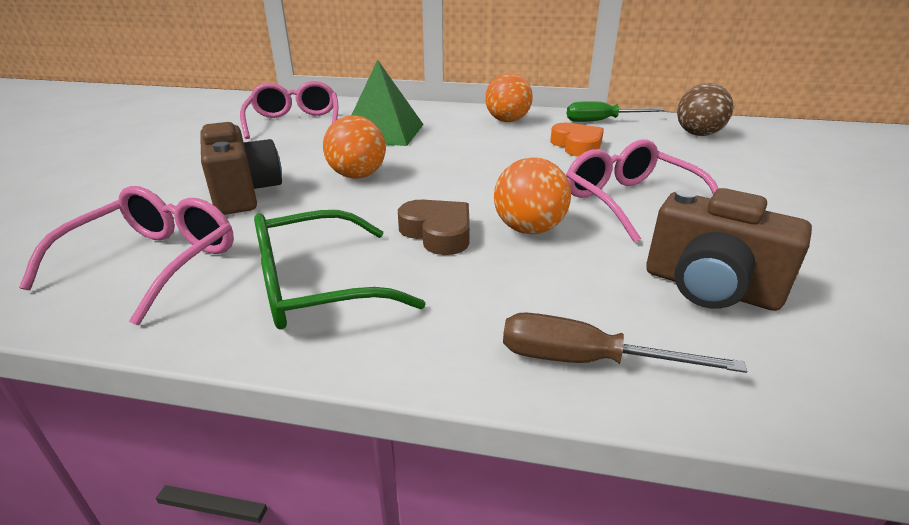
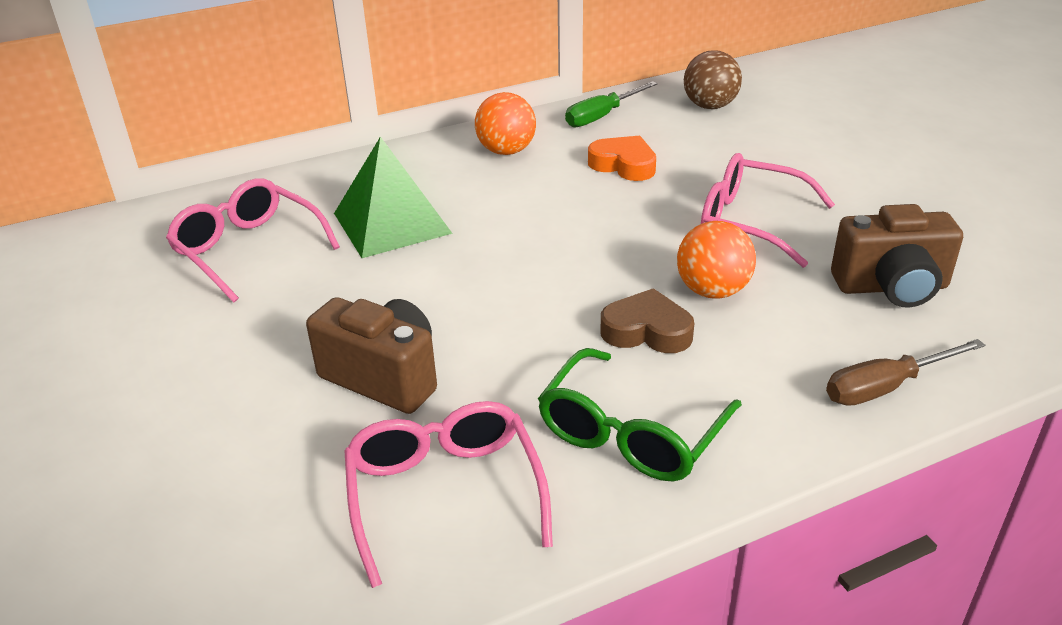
camera: 35 degrees left, 5 degrees up
orange ball [323,115,386,179] -> none

